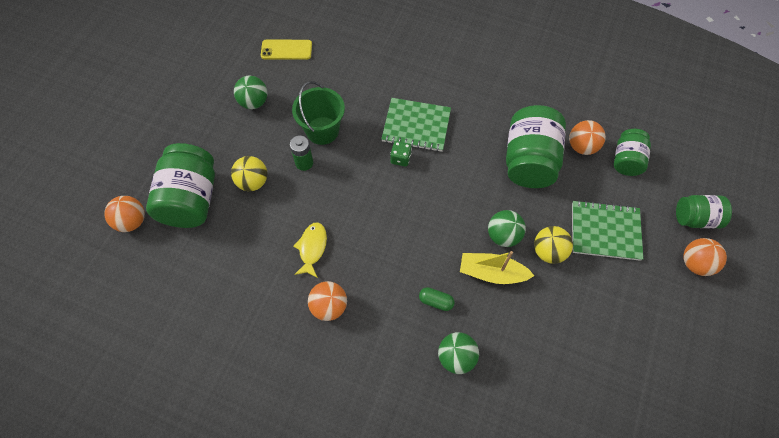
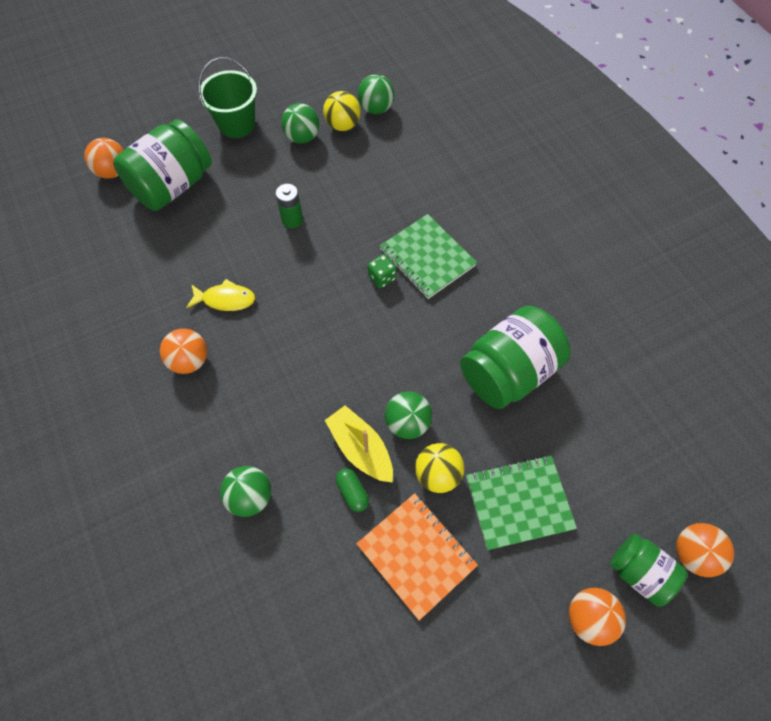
camera: 40 degrees right, 0 degrees up
yellow ball [231,156,267,191] -> yellow ball moved to [323,91,361,131]
yellow phone [261,40,312,60] -> green ball [358,74,394,114]
green bucket [292,81,345,145] -> green bucket moved to [198,57,257,138]
yellow fish [293,222,327,278] -> yellow fish turned 45 degrees clockwise [186,279,255,311]
green capsule [419,287,455,311] -> green capsule moved to [336,468,369,512]
orange ball [569,120,606,155] -> orange ball moved to [676,523,734,577]
green notebook [572,200,643,261] -> green notebook turned 60 degrees counterclockwise [466,455,577,550]
green jar [614,129,651,176] -> none
none -> orange notebook [356,493,478,620]

